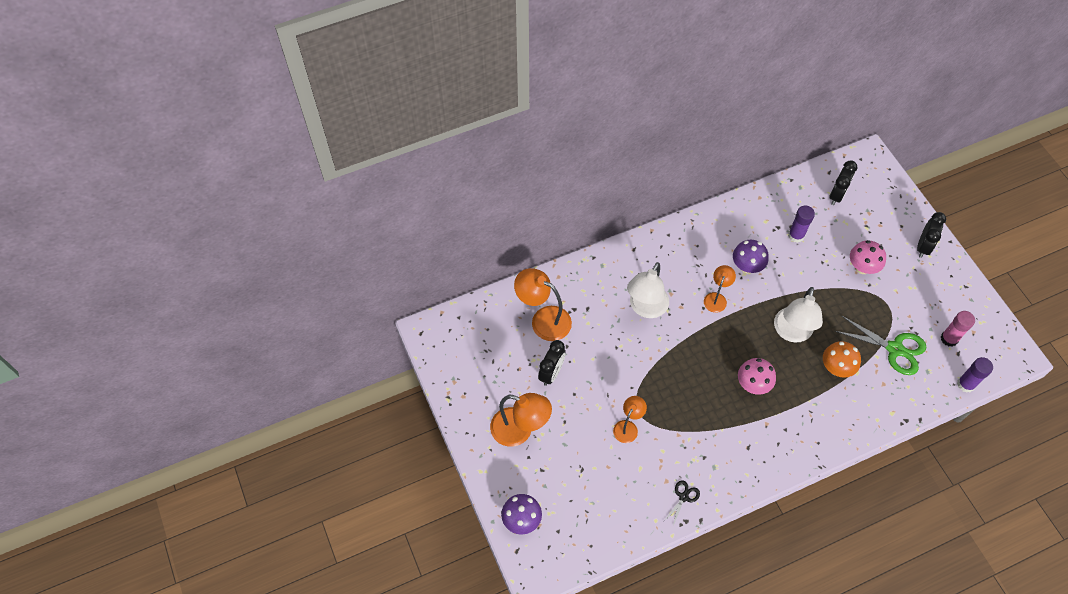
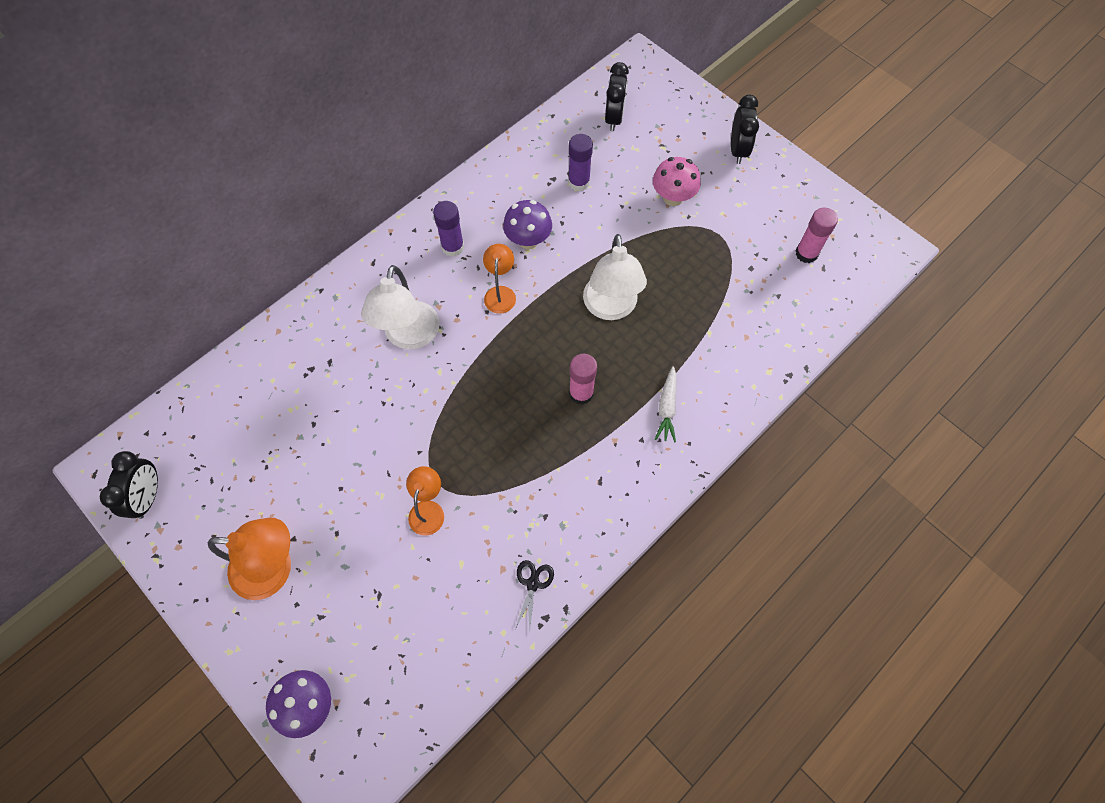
camera: 20 degrees left, 5 degrees up
orange lamp [514,268,572,341] -> none
black clock [538,340,566,386] -> black clock moved to [100,451,158,519]
pink mushroom [738,358,776,395] -> pink glue stick [569,354,597,405]
orange mushroom [823,341,861,378] -> none
green scissors [835,315,926,375] -> none
purple glue stick [957,357,993,393] -> purple glue stick moved to [433,201,464,257]
none -> white carrot [655,366,676,443]

